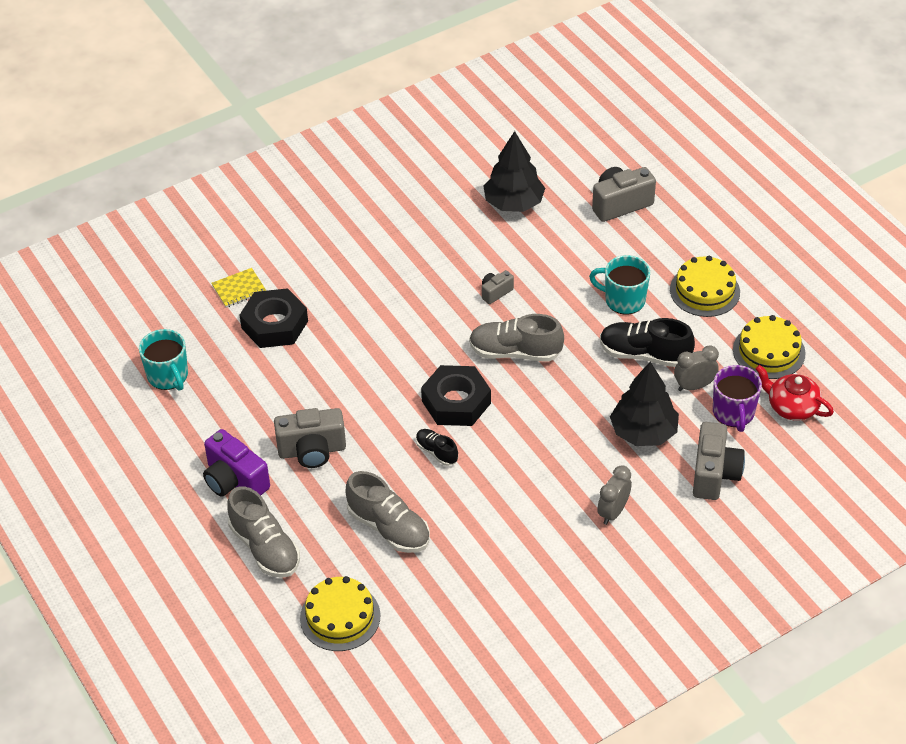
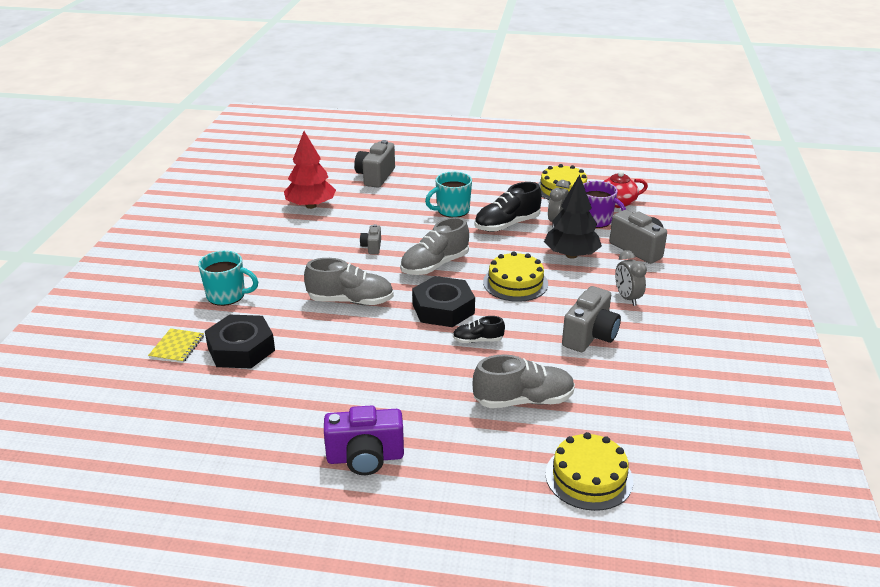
camera: 50 degrees left, 15 degrees down
turquoise mug [139,329,188,391] -> turquoise mug moved to [198,251,258,306]
grey shoe [227,486,300,578] -> grey shoe moved to [304,258,394,305]
grey camera [274,408,346,468] -> grey camera moved to [562,286,621,352]
black tree [484,131,545,212] -> red tree [284,131,336,209]
yellow cake [670,256,740,317] -> yellow cake moved to [483,251,548,302]

